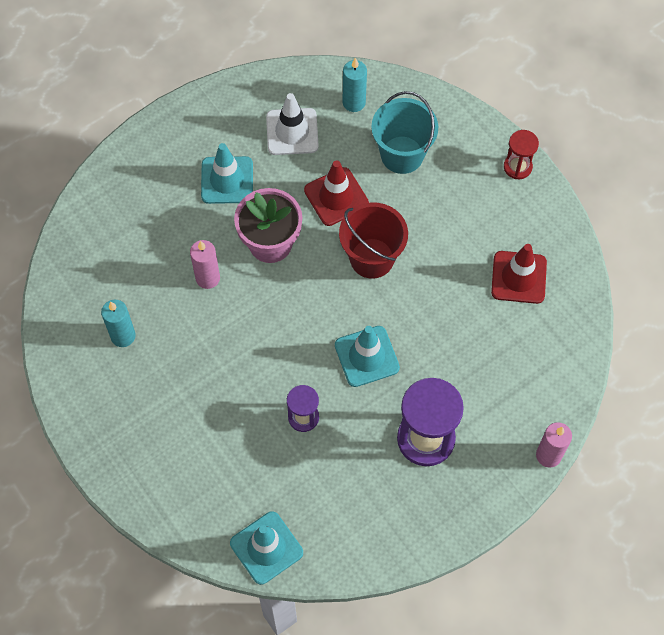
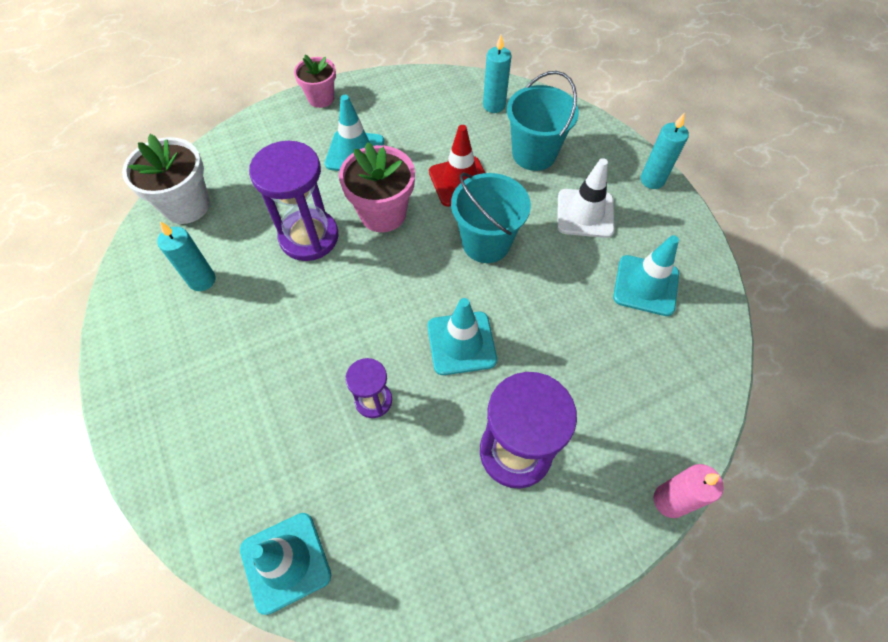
camera: 10 degrees right, 5 degrees down
pink candle [190,240,220,289] -> purple hourglass [249,141,339,261]
white traffic cone [266,93,319,155] -> white traffic cone moved to [557,158,614,238]
red bucket [339,202,408,279] -> turquoise bucket [451,173,531,263]
red traffic cone [491,244,547,304] -> turquoise traffic cone [613,235,679,316]
red hourglass [504,130,539,179] -> turquoise candle [640,112,689,189]
none -> white flower pot [122,134,210,224]
none -> pink flower pot [294,55,336,108]

